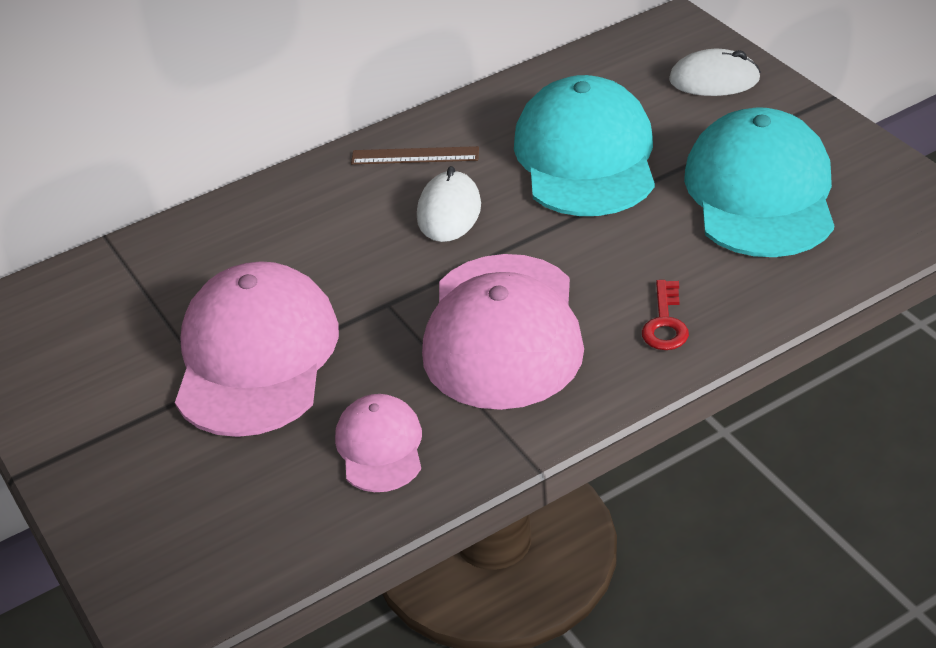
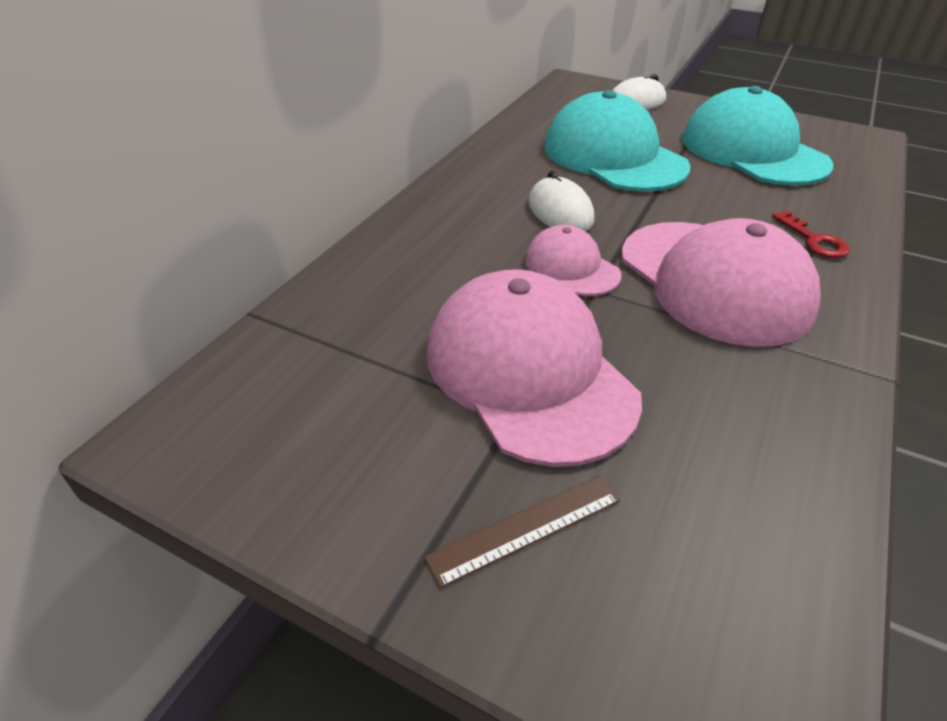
camera: 35 degrees left, 0 degrees up
pink cap [335,394,422,492] -> pink cap moved to [525,225,621,296]
brown ruler [351,146,479,164] -> brown ruler moved to [424,476,620,588]

